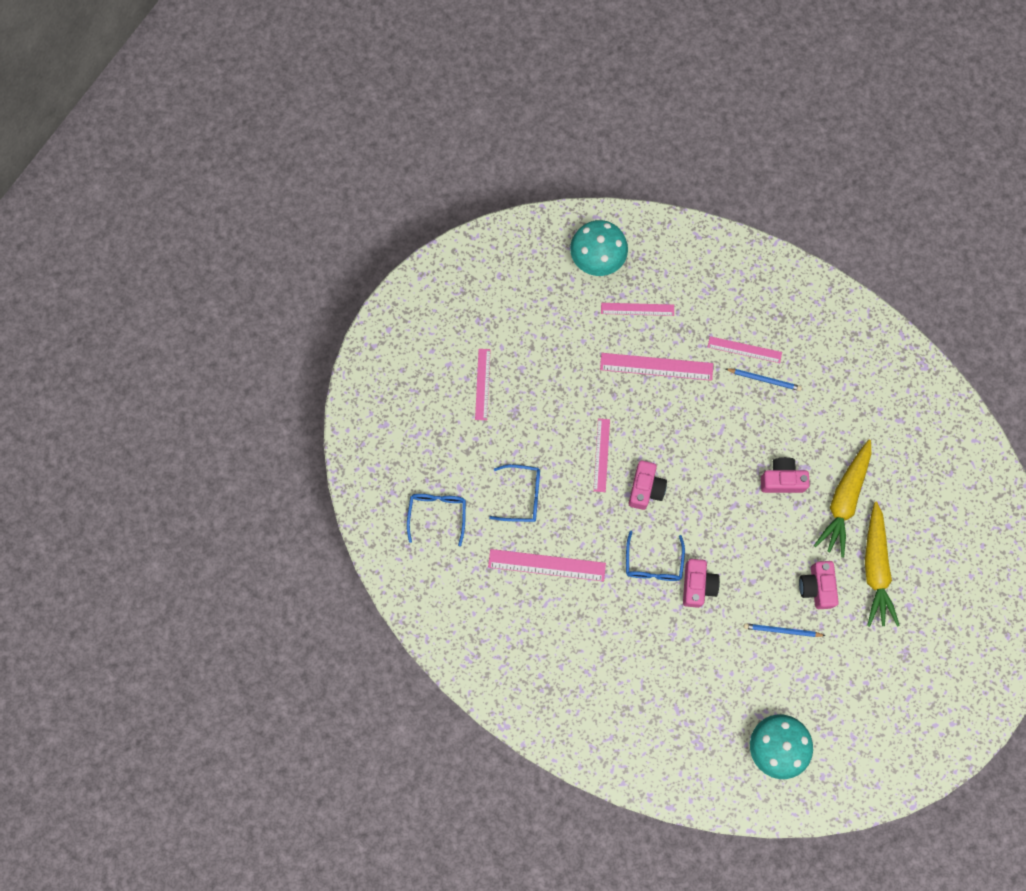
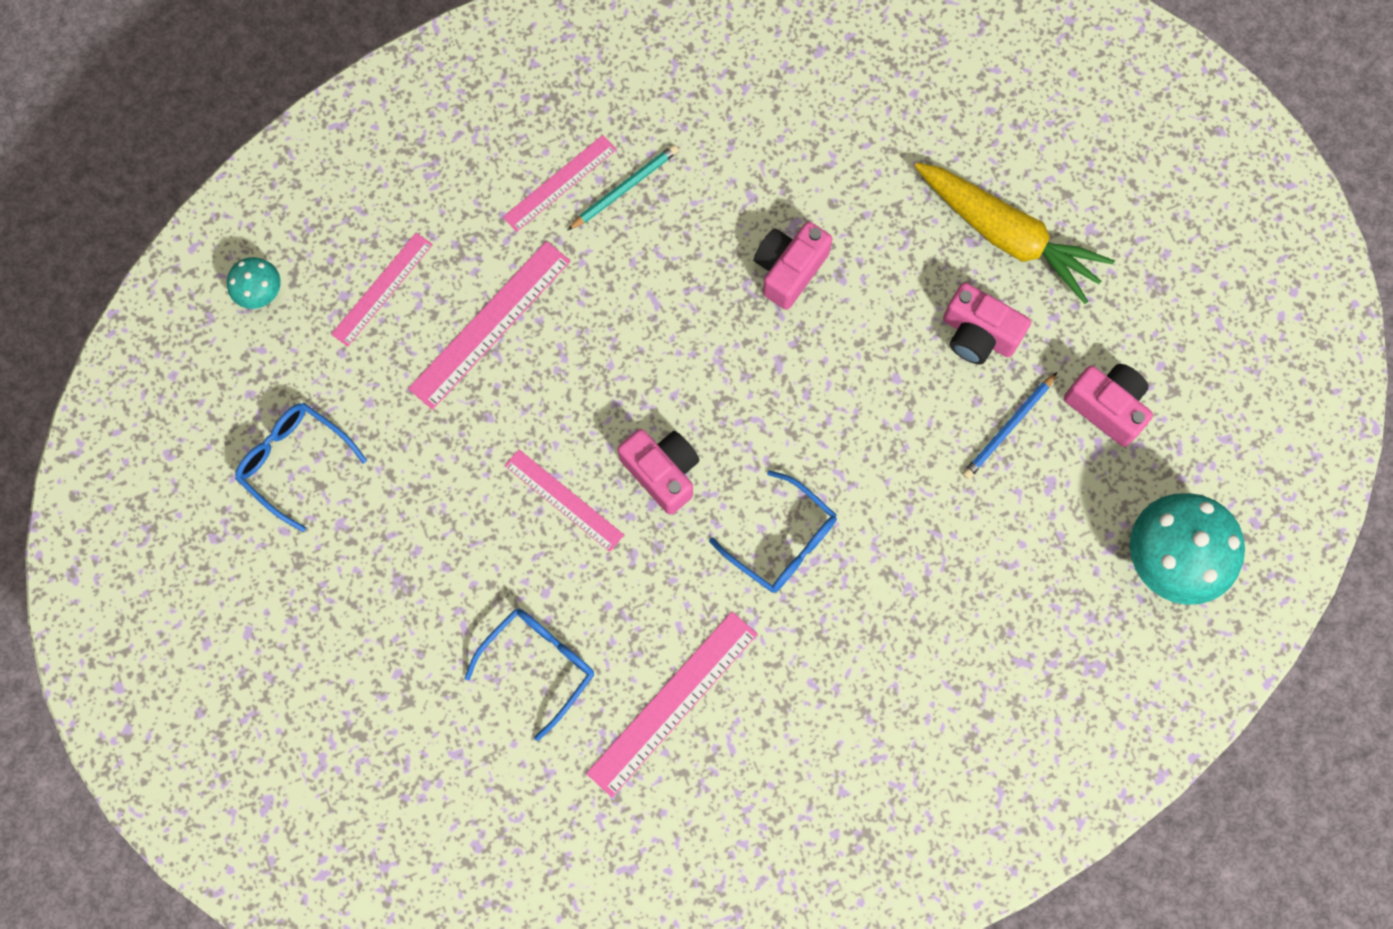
camera: 55 degrees left, 0 degrees up
blue glasses [407,494,466,546] -> blue glasses moved to [235,403,367,532]
pink ruler [475,349,491,420] -> none
turquoise mushroom [570,220,628,276] -> turquoise mushroom [227,257,281,309], size x0.50
pink camera [683,559,720,608] -> pink camera moved to [1064,364,1153,447]
blue pencil [726,369,802,391] -> turquoise pencil [567,145,679,231]
yellow carrot [814,440,871,557] -> none

